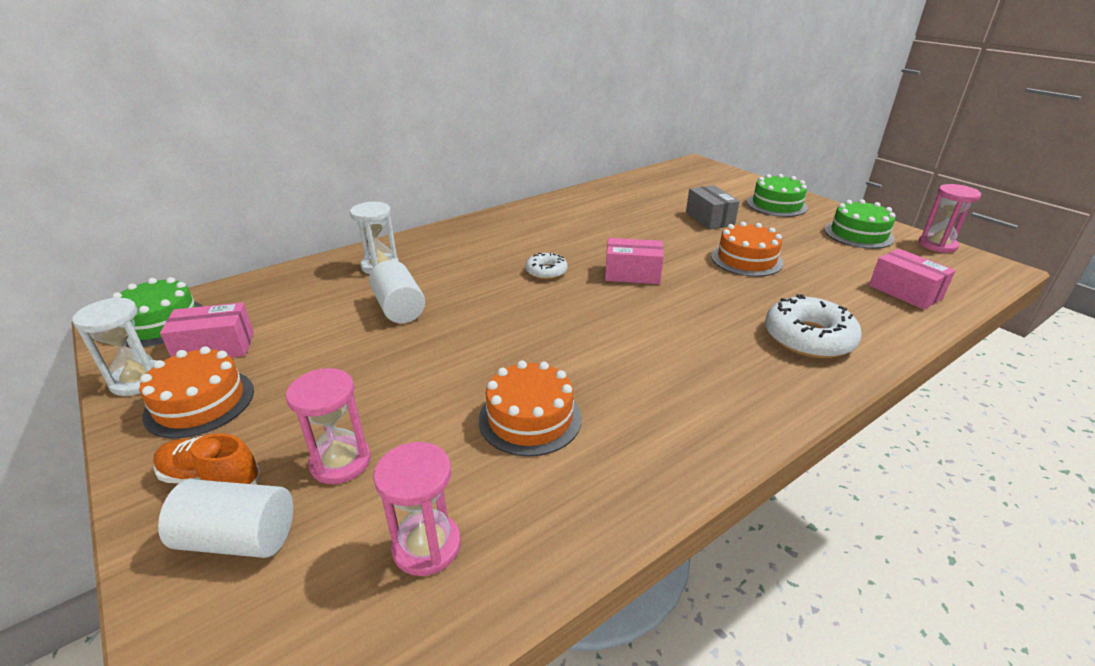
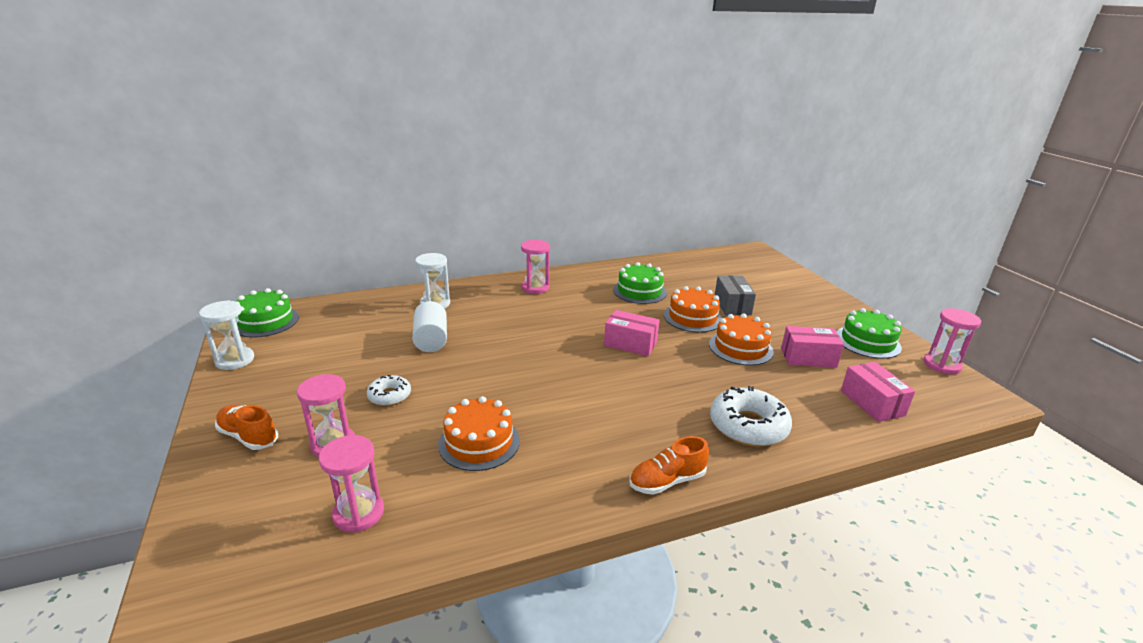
camera: 15 degrees right, 5 degrees down
orange cake [139,346,254,439] -> orange cake moved to [664,286,722,332]
white cylinder [158,479,293,558] -> none
pink box [160,302,254,357] -> pink box moved to [781,326,844,368]
white donut [526,253,568,280] -> white donut moved to [367,375,411,406]
green cake [747,174,808,217] -> green cake moved to [613,262,667,304]
none -> pink hourglass [521,240,550,294]
none -> orange shoe [629,436,709,495]

